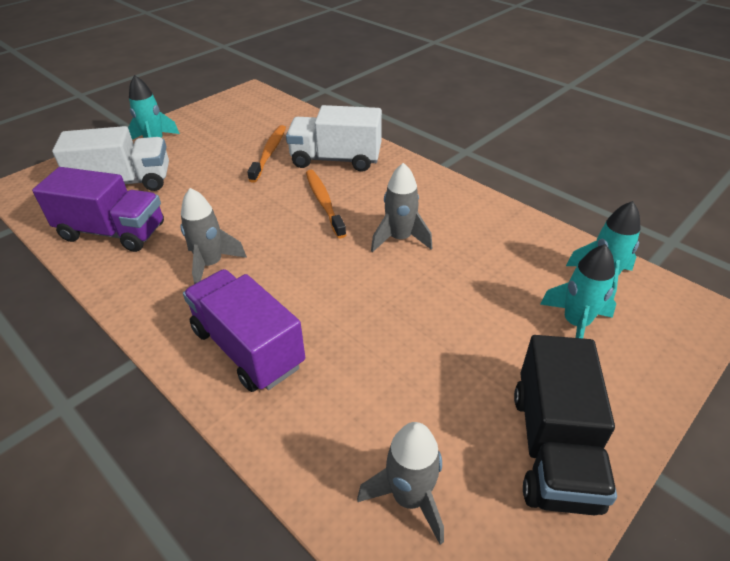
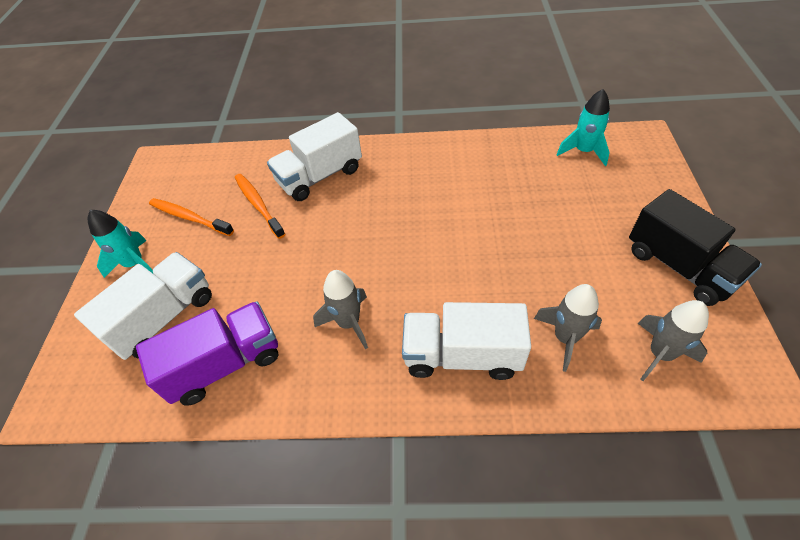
camera: 40 degrees left, 10 degrees up
purple truck [183,269,305,392] -> white truck [402,302,531,380]
orange toothbrush [306,170,346,239] -> orange toothbrush moved to [149,198,234,236]
grey rocket [371,163,432,252] -> grey rocket moved to [534,284,602,372]
turquoise rocket [540,244,616,338] -> none

